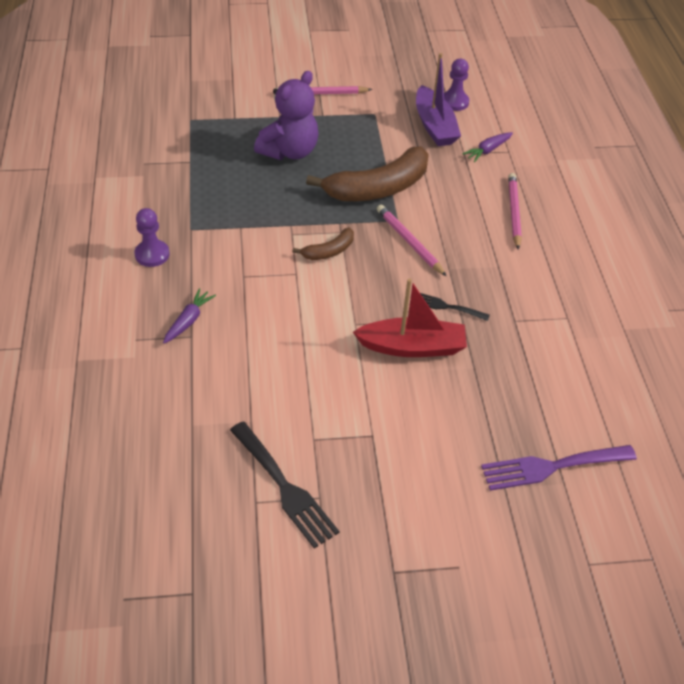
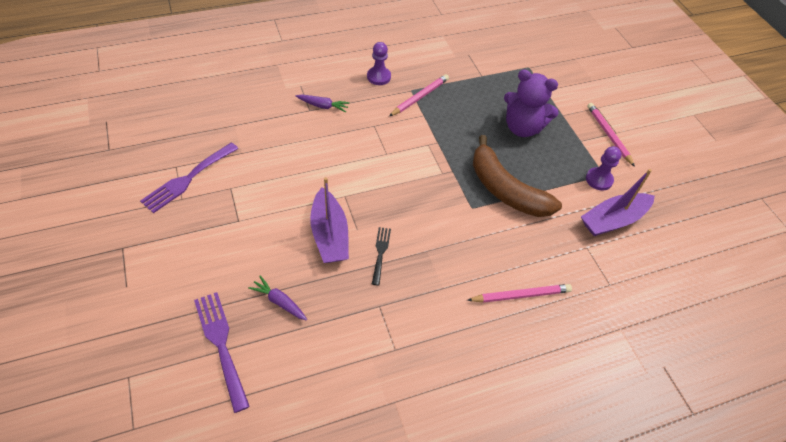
camera: 75 degrees right, 5 degrees up
black fork [230,422,340,549] -> purple fork [140,142,239,213]
brown banana [292,228,354,260] -> none
red boat [353,278,467,357] -> purple boat [310,177,349,263]
pink pencil [377,205,447,277] -> pink pencil moved to [389,74,449,116]
purple pawn [444,59,469,111] -> purple pawn moved to [586,146,622,191]
purple carrot [462,132,513,162] -> purple carrot moved to [248,276,307,320]

